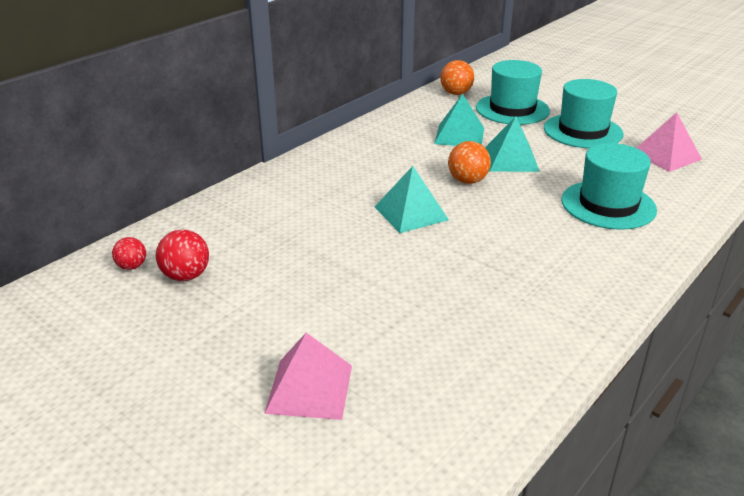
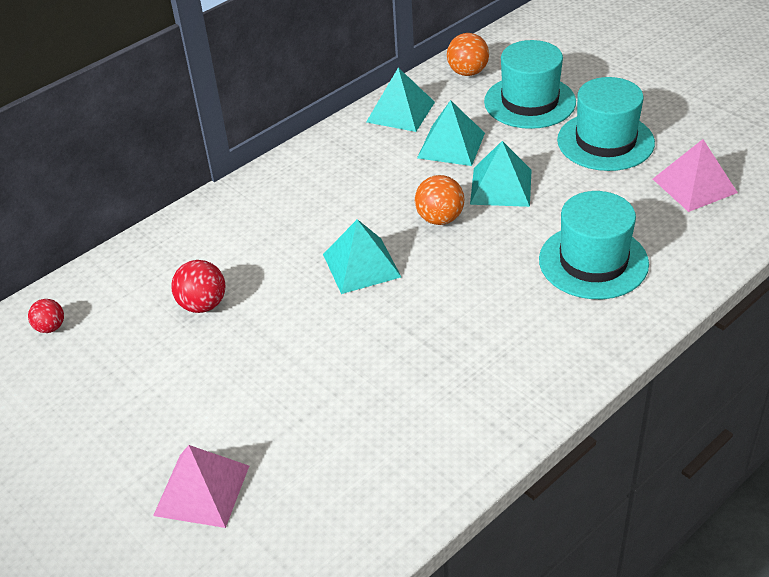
camera: 10 degrees right, 10 degrees up
red ball [156,230,209,281] -> red ball moved to [171,260,225,313]
none -> turquoise pyramid [366,68,435,132]

